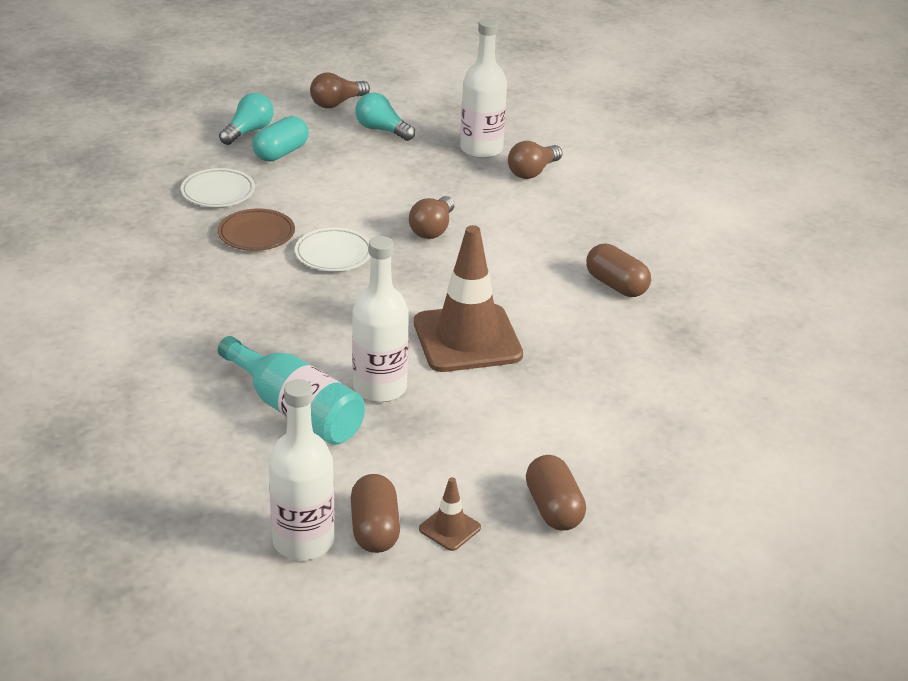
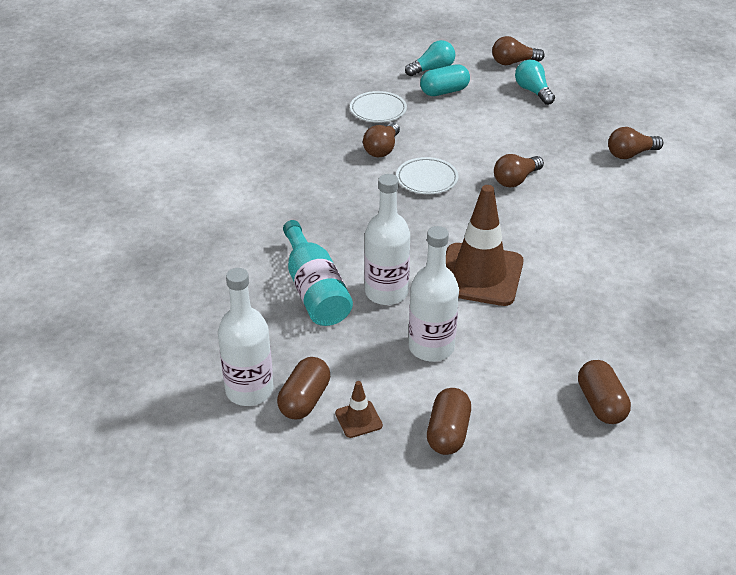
camera: 30 degrees right, 5 degrees up
brown plate [218,209,295,251] -> brown light bulb [363,122,400,157]
white bottle [460,19,507,159] -> white bottle moved to [409,226,459,361]
brown capsule [586,244,651,297] -> brown capsule moved to [578,360,631,424]

